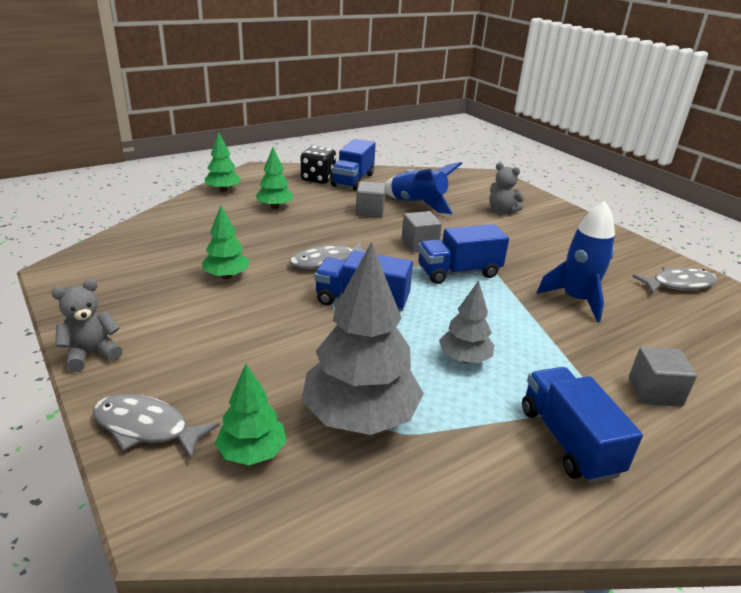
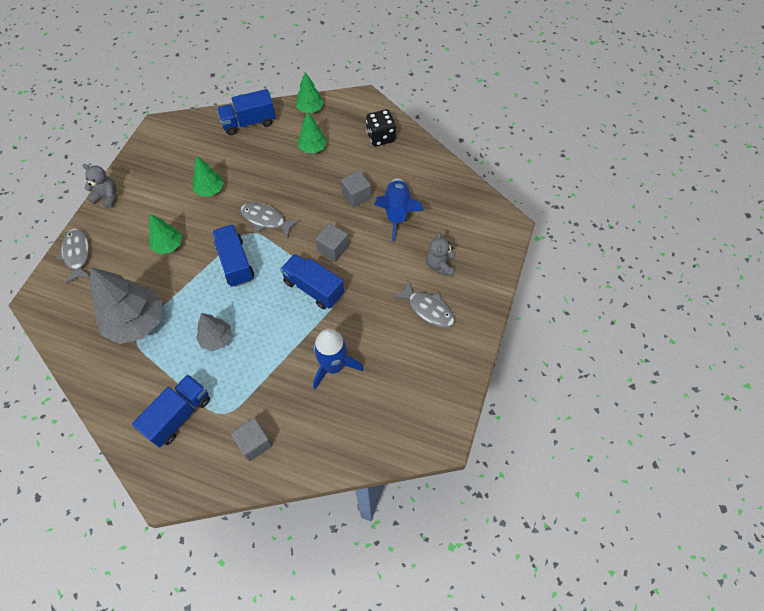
camera: 55 degrees right, 30 degrees up
green tree [215,364,286,465] -> green tree moved to [149,214,182,254]
blue truck [331,139,376,191] -> blue truck moved to [217,89,276,135]
grey fish [632,267,717,293] -> grey fish moved to [393,281,455,328]

